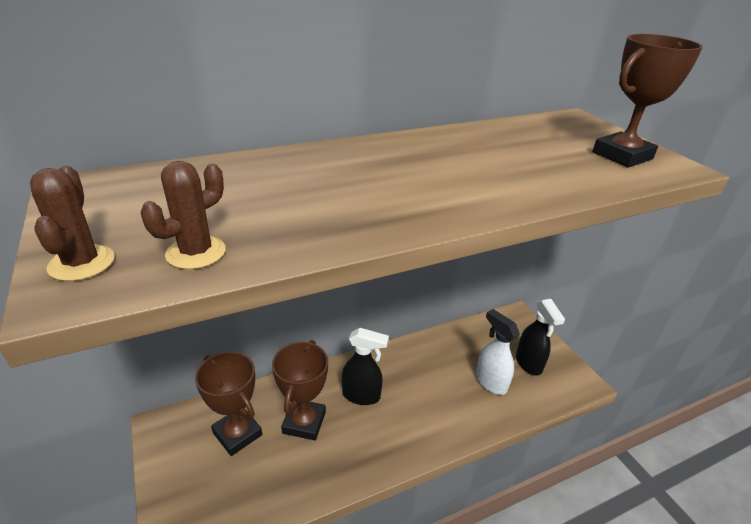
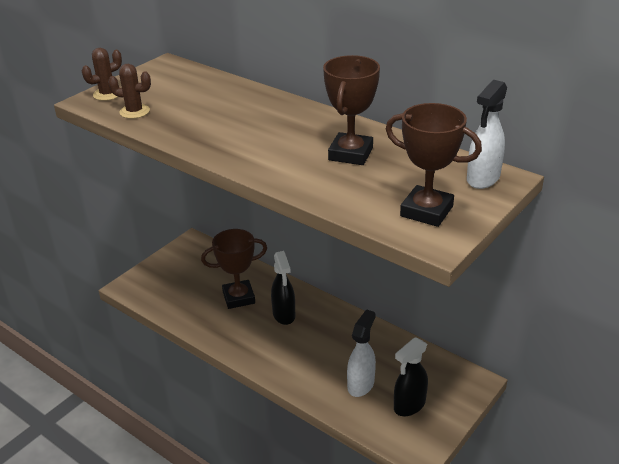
camera: 65 degrees right, 0 degrees up
brown trophy [195,351,262,456] -> brown trophy moved to [323,55,380,165]
none -> white spray bottle [467,80,507,189]

